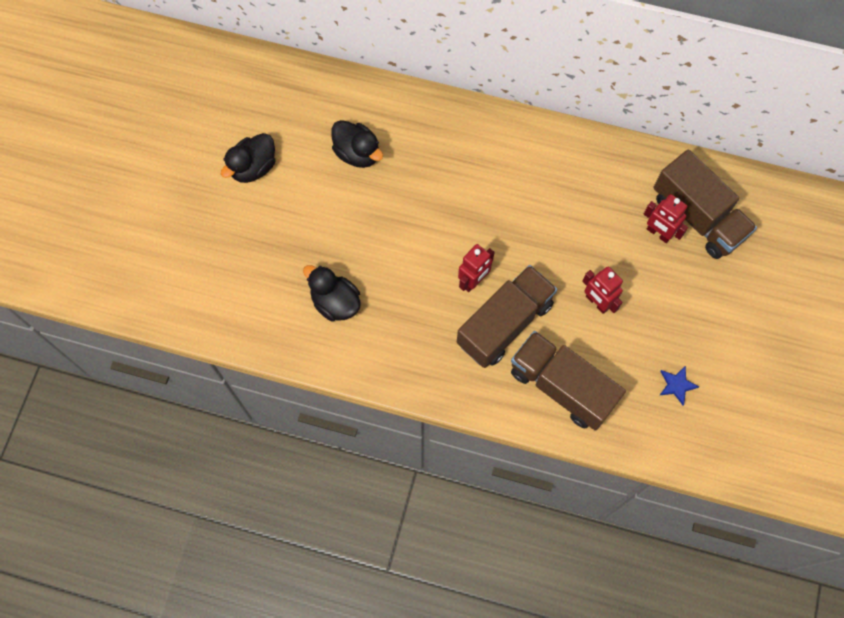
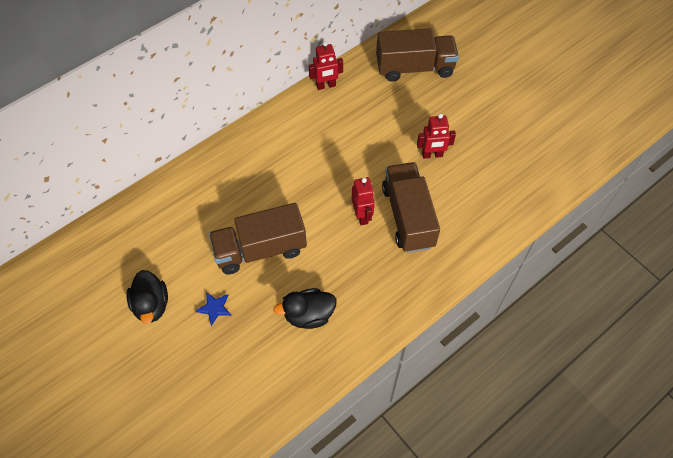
camera: 55 degrees left, 10 degrees down
black duck [331,120,383,168] -> none
brown truck [511,331,626,431] -> brown truck moved to [209,203,307,274]
red robot [644,194,688,243] -> red robot moved to [309,42,343,90]
blue star [659,365,699,405] -> blue star moved to [196,292,232,326]

